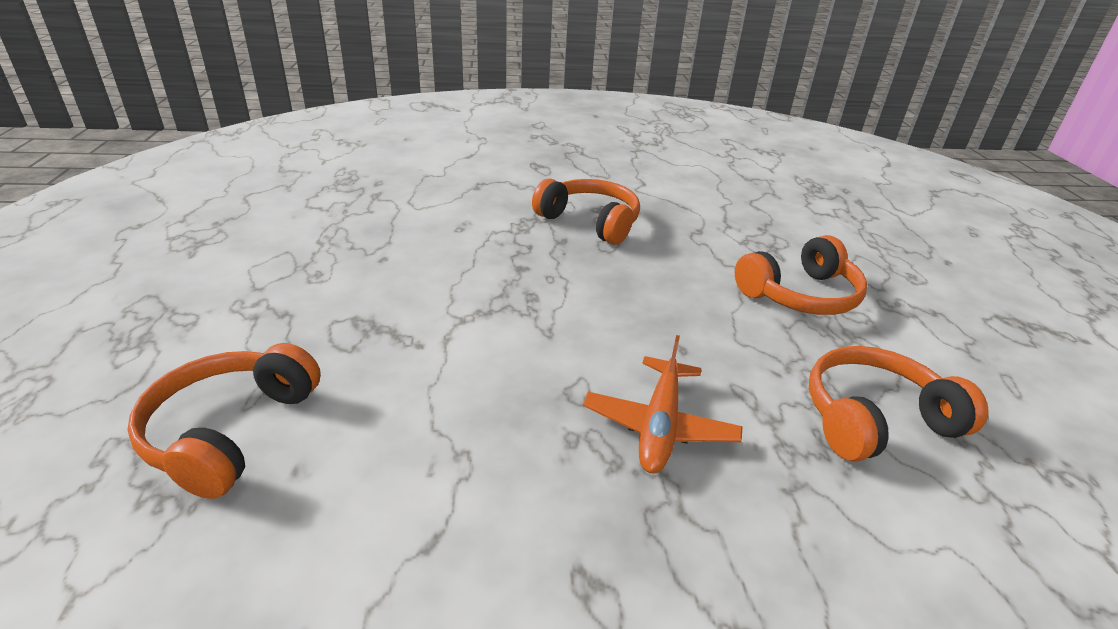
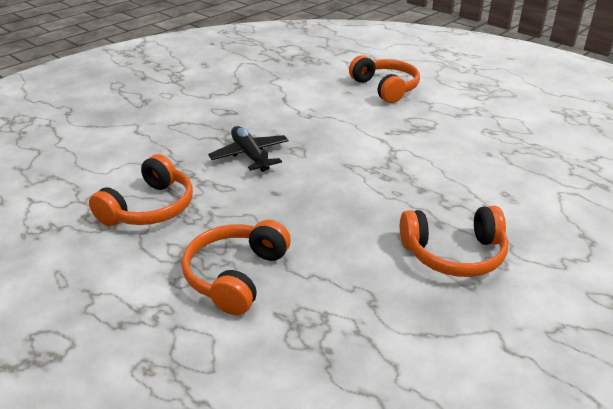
camera: 140 degrees right, 0 degrees up
orange plane [583,335,742,473] -> black plane [208,126,289,172]

